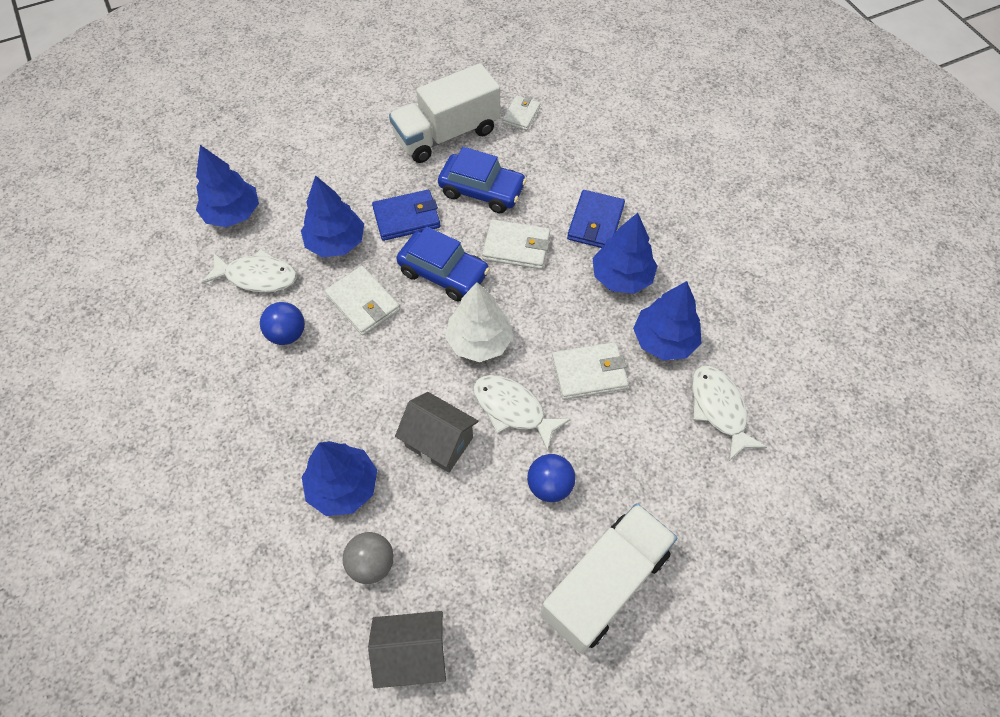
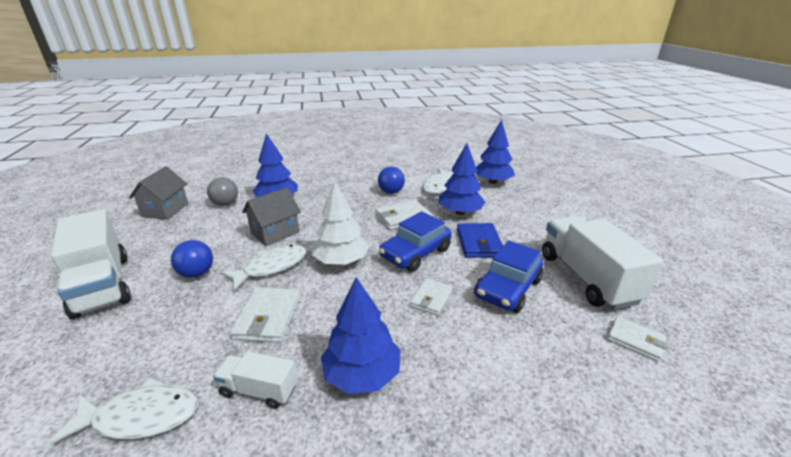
camera: 105 degrees right, 30 degrees down
white wallet [482,219,550,269] -> white wallet [410,278,453,315], size x0.66
blue wallet [567,190,625,248] -> none
blue tree [633,281,701,360] -> white truck [213,351,298,409]

